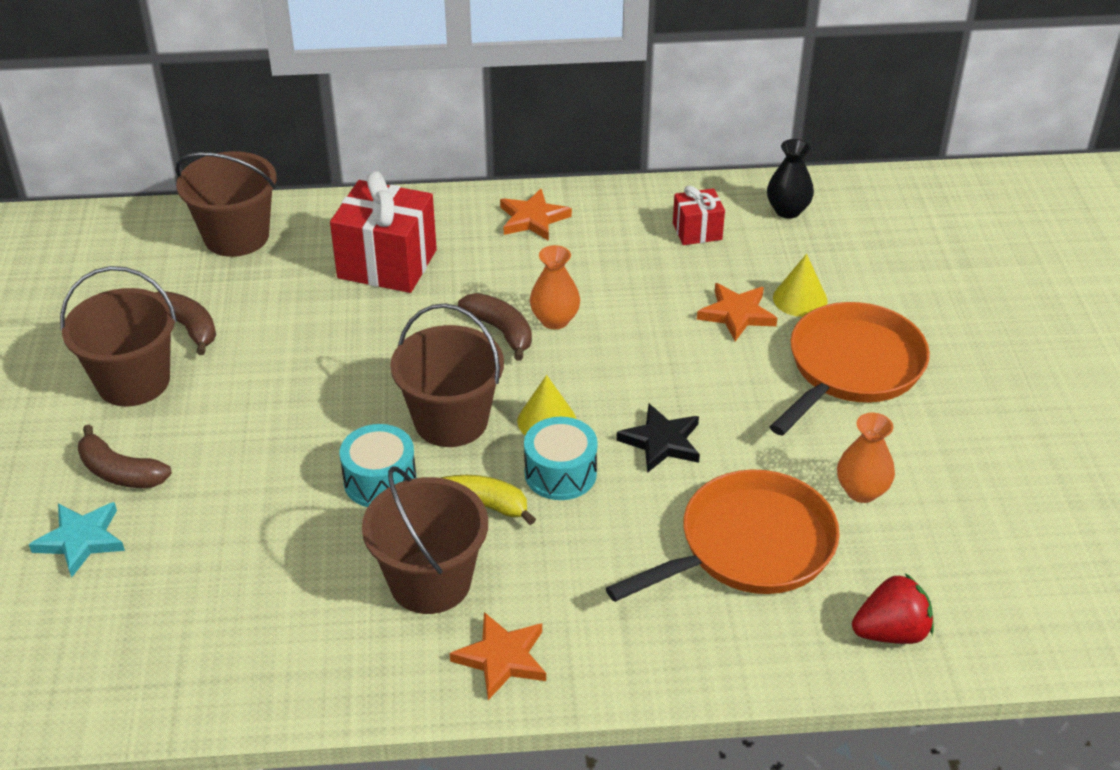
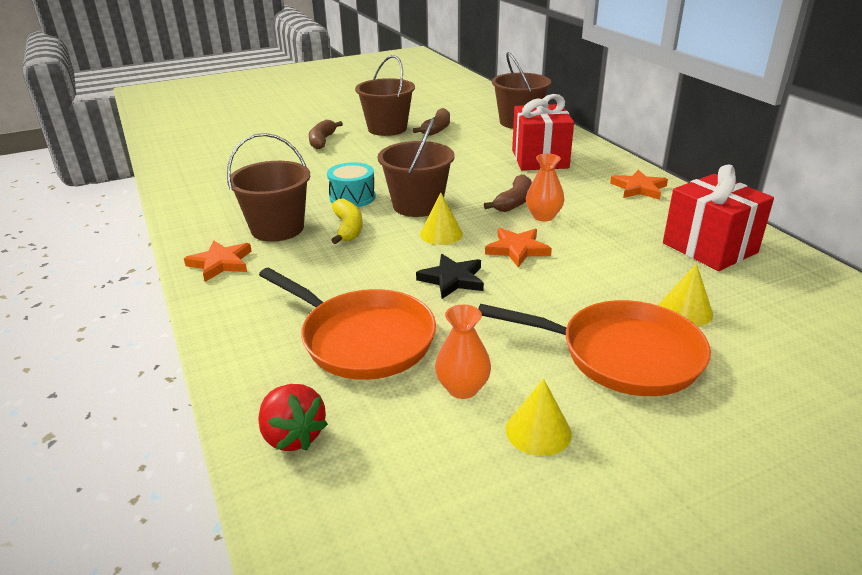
camera: 70 degrees right, 10 degrees down
turquoise star [29,502,125,578] -> none
turquoise drum [524,417,598,500] -> none
red gift [673,186,725,245] -> red gift [663,165,774,271], size x1.87
orange star [697,283,777,341] -> orange star moved to [485,228,552,268]
black vase [767,139,814,219] -> none
none -> yellow cone [506,379,572,456]

